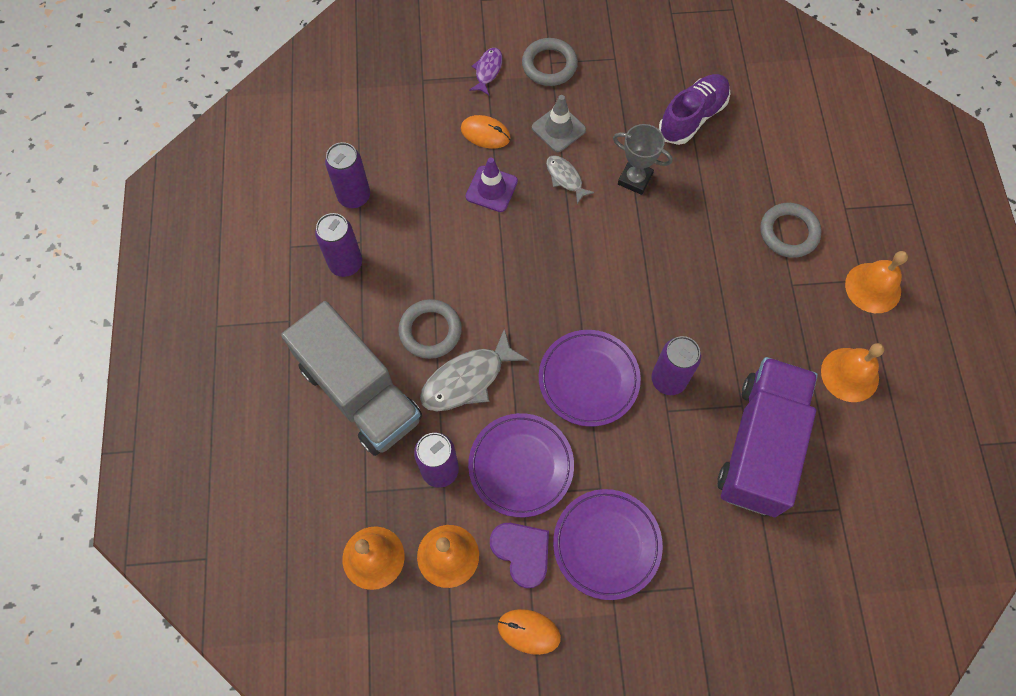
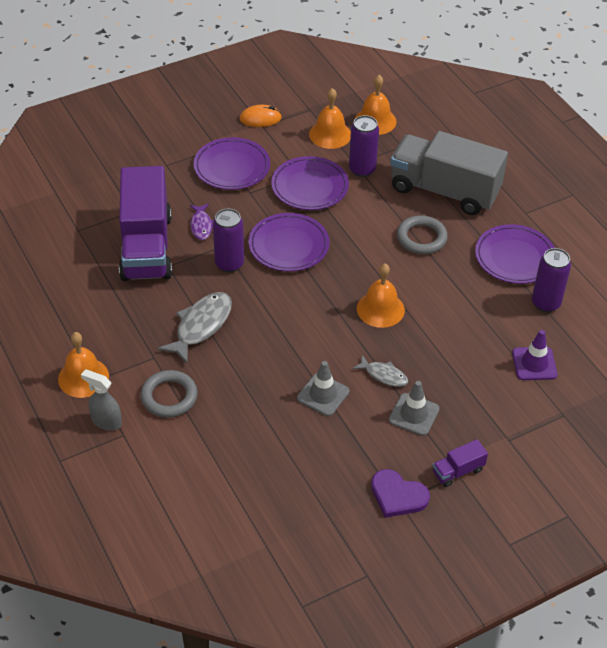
camera: 155 degrees right, 20 degrees down
purple can [315,213,362,277] -> purple plate [475,224,555,284]
grey fish [420,328,528,411] -> grey fish moved to [158,292,232,363]
orange mouse [461,115,511,149] -> none
purple traffic cone [466,157,518,212] -> purple traffic cone moved to [512,330,557,380]
purple fish [469,48,503,95] -> purple fish moved to [190,204,213,240]
purple heart [490,523,549,588] -> purple heart moved to [371,469,430,518]
grey ring [522,38,578,86] -> purple truck [433,439,488,487]
grey trophy [613,124,673,195] -> grey traffic cone [297,361,349,416]
purple shoe [659,74,730,145] -> none
orange bell [821,343,884,402] -> orange bell moved to [357,264,405,328]
none -> grey spray bottle [81,369,122,431]

